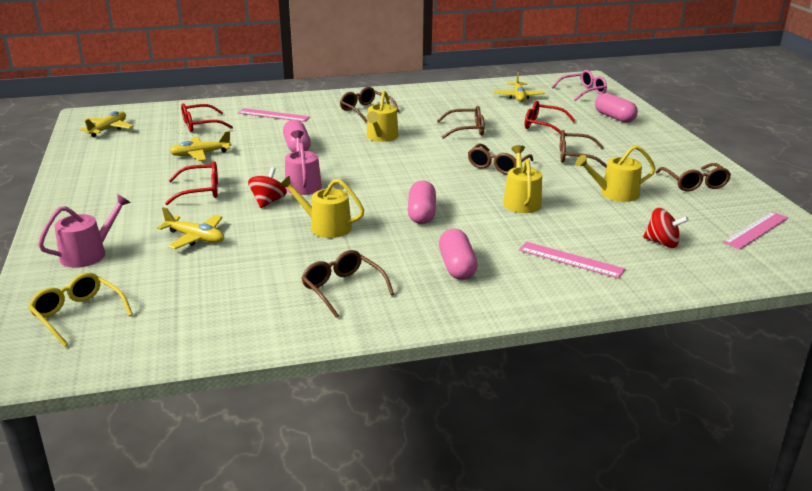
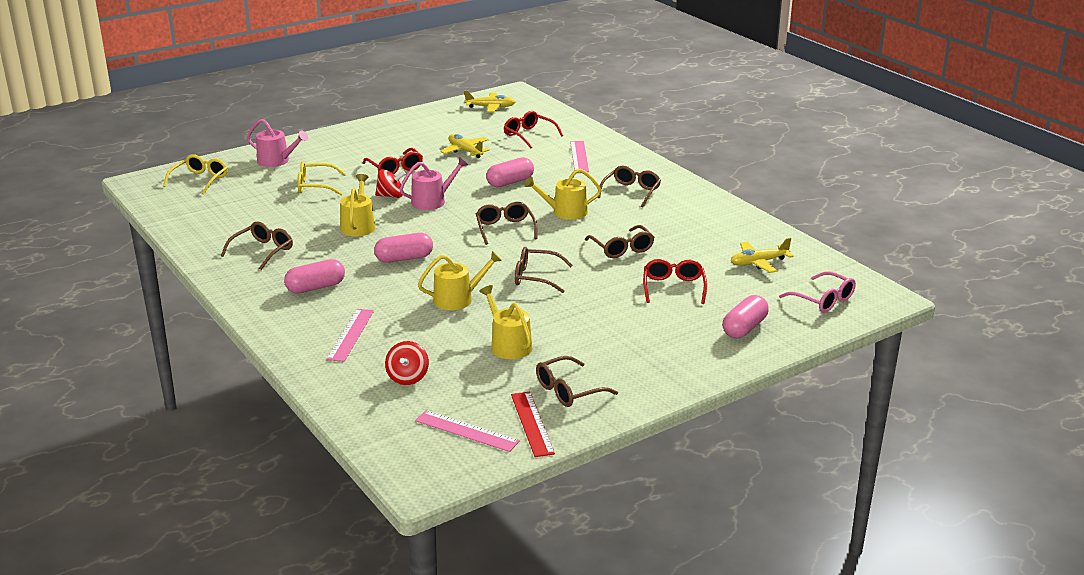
camera: 70 degrees right, 0 degrees up
yellow plane [157,207,224,249] -> yellow glasses [297,161,346,196]
brown glasses [560,130,607,168] -> brown glasses moved to [476,202,537,245]
none -> red ruler [511,392,555,457]

